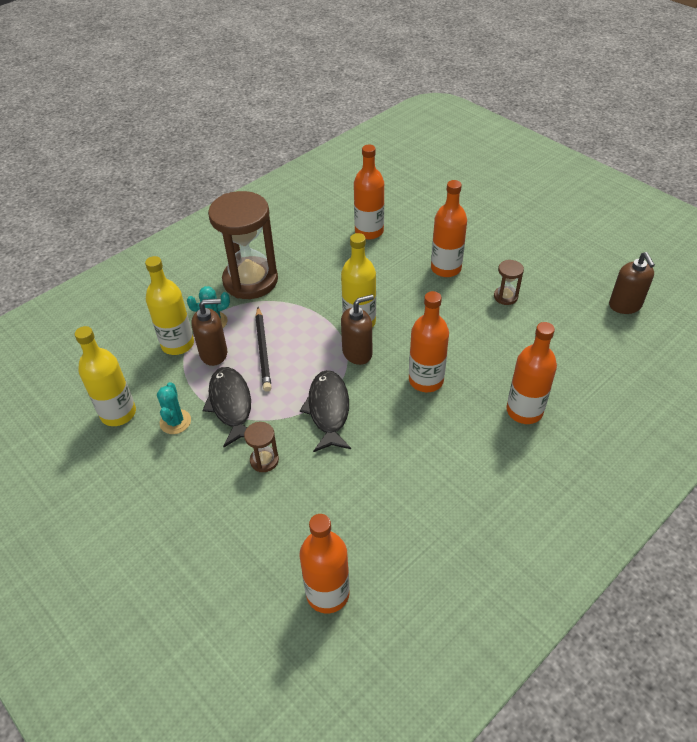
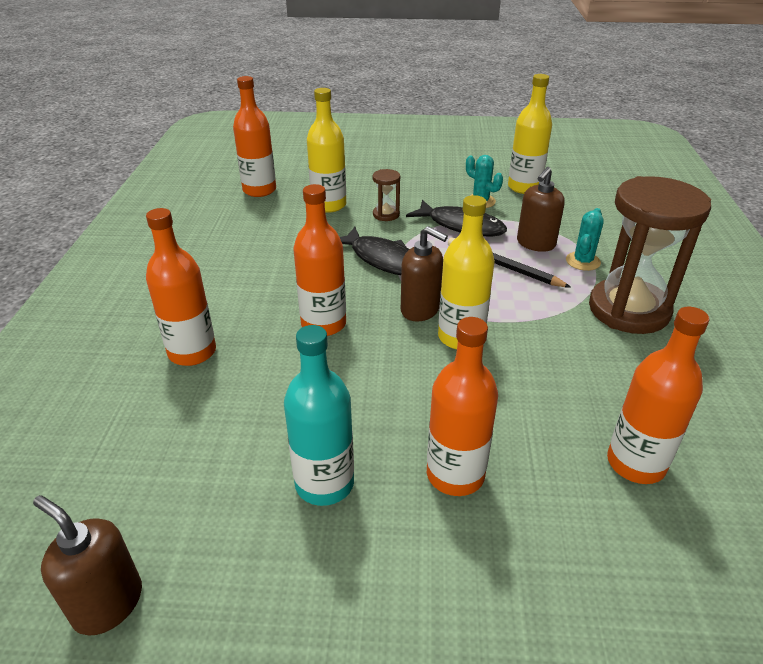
camera: 135 degrees right, 10 degrees down
yellow bottle [145,256,194,355] -> yellow bottle moved to [307,88,346,213]
brown soap dispenser [341,294,374,365] -> brown soap dispenser turned 75 degrees counterclockwise [401,226,448,322]
brown hourglass [494,260,524,305] -> turquoise bottle [284,325,354,506]

